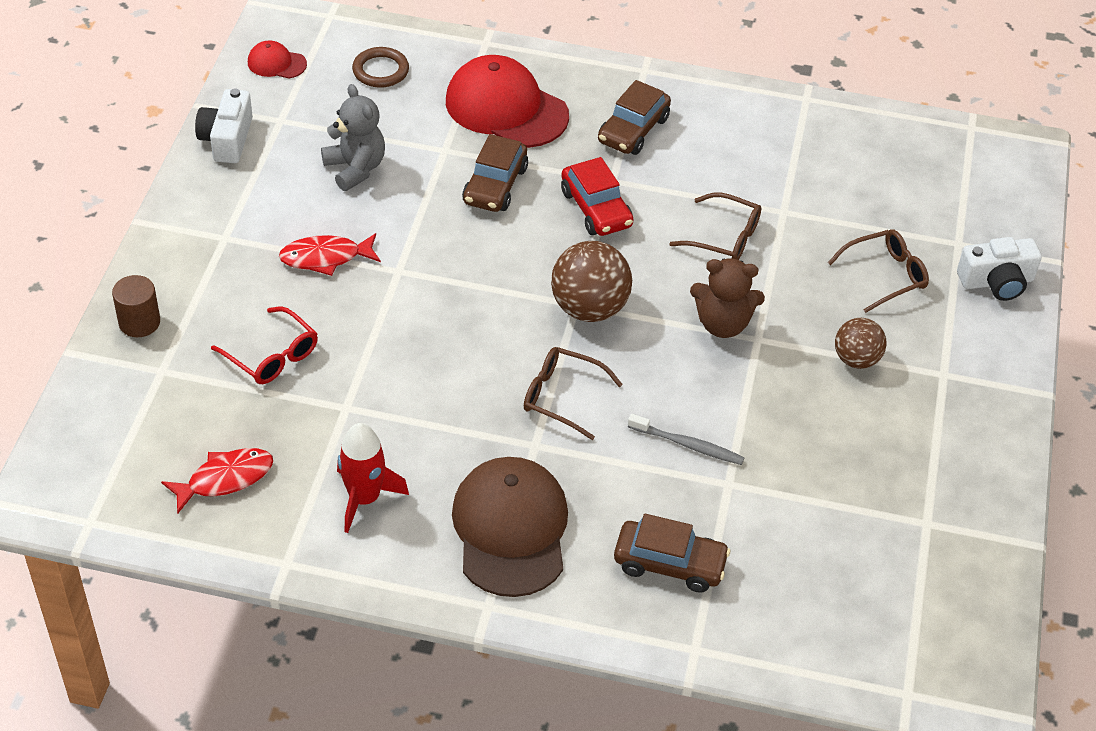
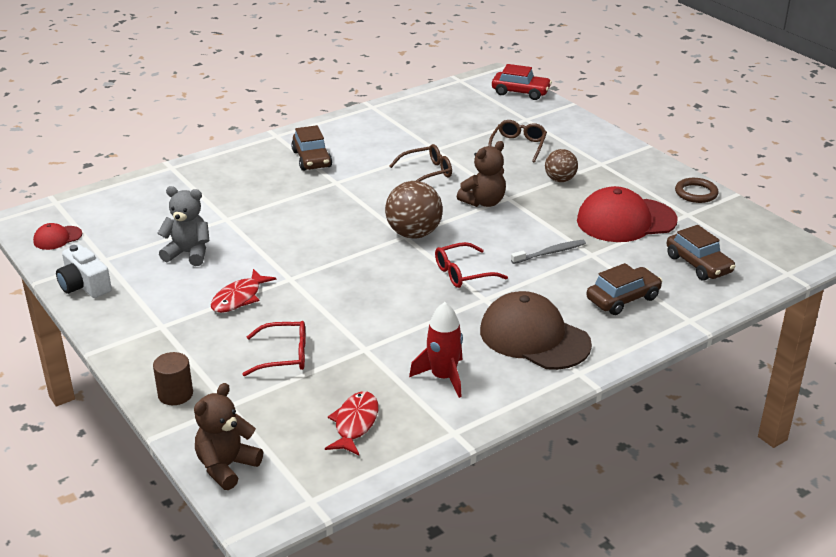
camera: 45 degrees left, 15 degrees down
brown ring [352,47,409,88] -> brown ring moved to [675,178,719,203]
red cap [446,55,569,148] -> red cap moved to [577,186,678,242]
brown car [462,134,528,212] -> brown car moved to [667,225,735,281]
brown glasses [524,347,623,440] -> red glasses [435,242,508,288]
red car [561,157,634,236] -> red car moved to [492,64,552,100]
white camera [957,237,1042,301] -> none
none -> brown teddy bear [194,383,263,490]

